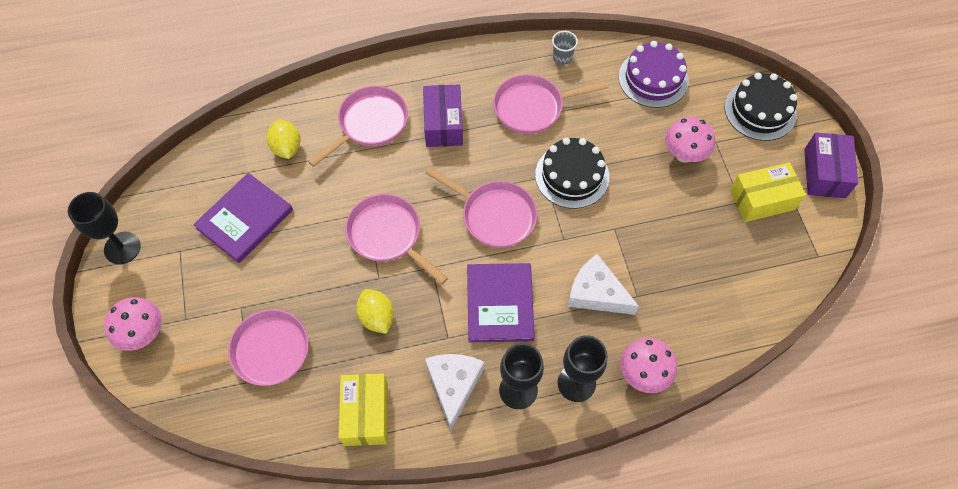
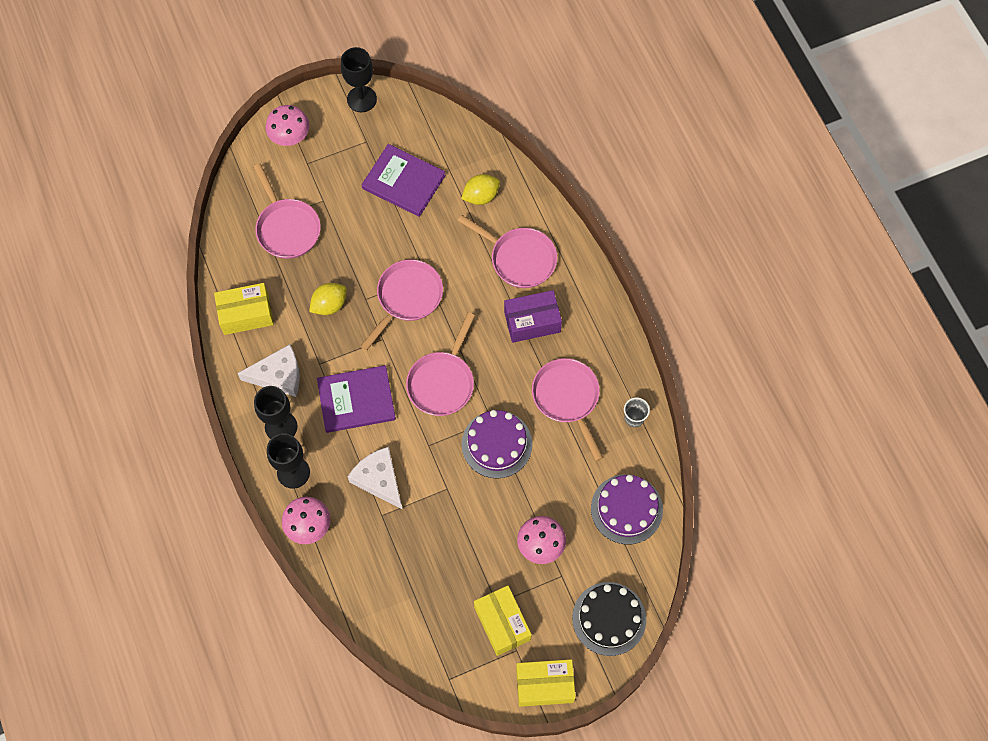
camera: 80 degrees right, 5 degrees up
black cake [535,137,609,209] -> purple cake [462,410,532,479]
white cheese [567,254,639,315] -> white cheese turned 60 degrees counterclockwise [348,447,403,510]
purple box [804,132,858,198] -> yellow box [516,659,576,707]

